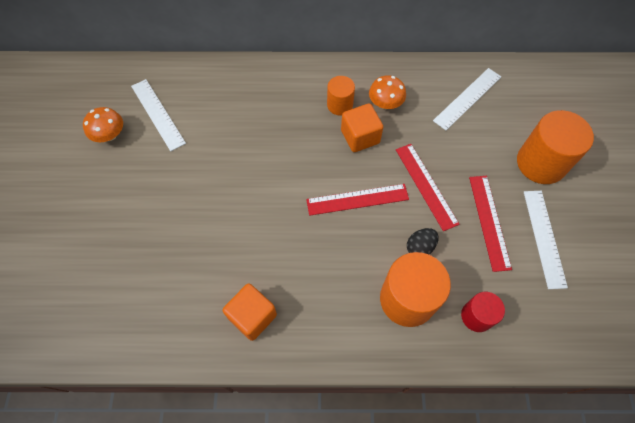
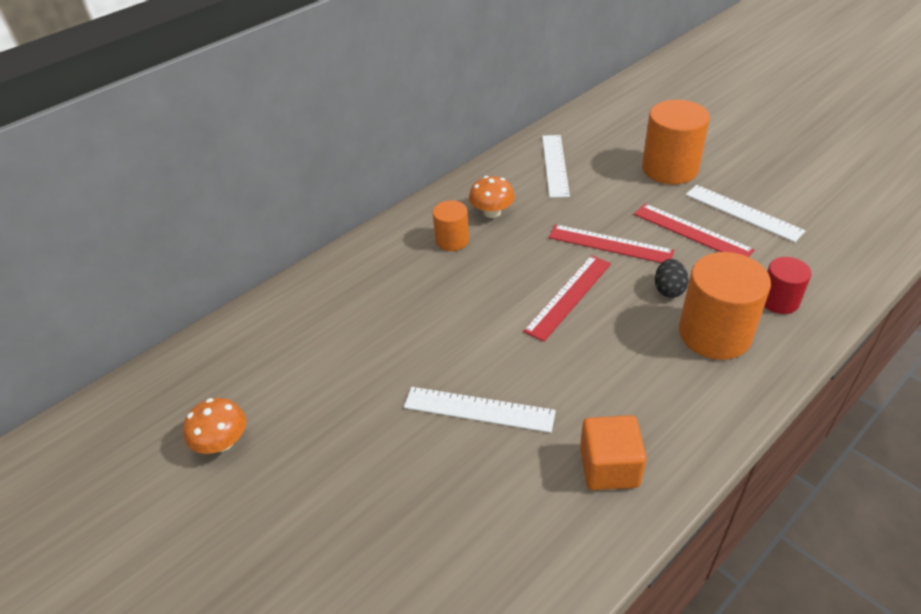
camera: 40 degrees left, 20 degrees down
white ruler [131,79,186,151] -> white ruler moved to [404,387,556,433]
orange cube [341,103,383,152] -> none

